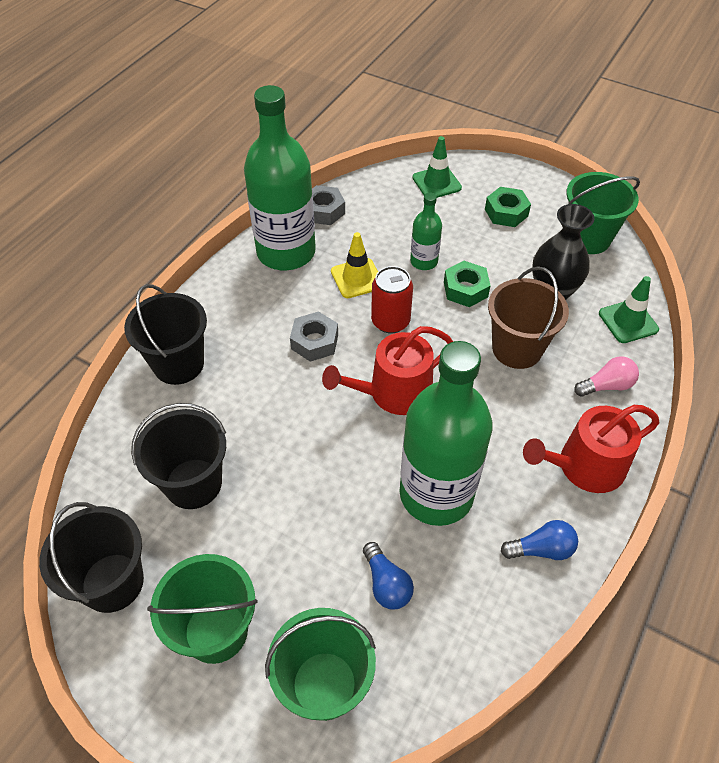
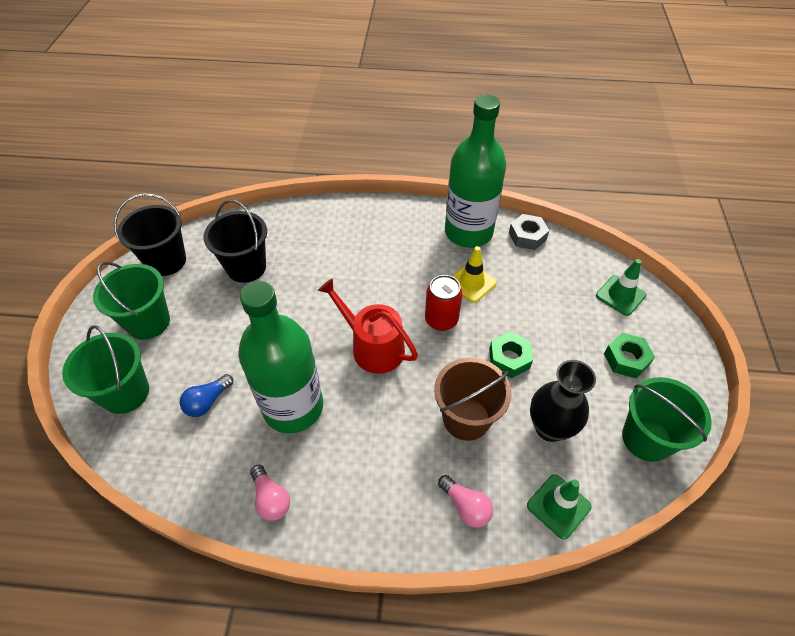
camera: 65 degrees right, 0 degrees up
black bucket [124,284,207,385] -> none
grey nut [290,311,338,362] -> none
green bottle [410,192,442,270] -> none
blue light bulb [501,520,578,560] -> pink light bulb [250,465,290,521]
red watering can [523,405,659,493] -> none

